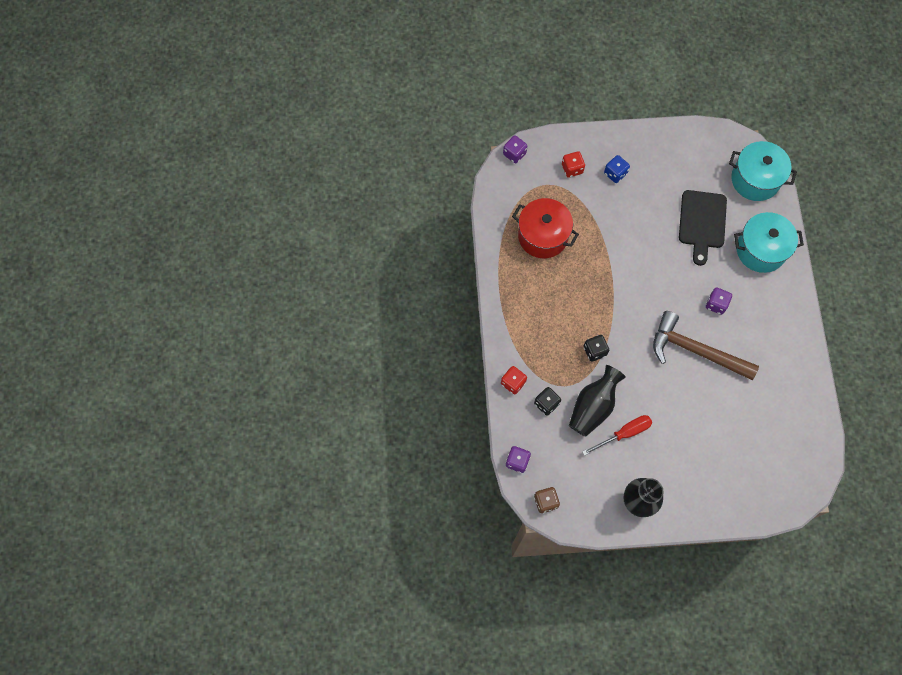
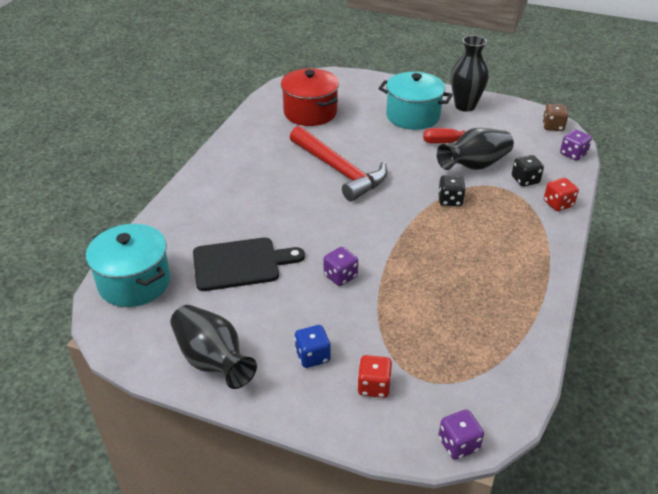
camera: 155 degrees left, 30 degrees down
red pot [512,198,579,258] -> red pot moved to [281,68,339,126]
brown hammer [653,311,759,380] -> red hammer [290,126,388,201]
black cutting board [679,190,727,266] -> black cutting board turned 45 degrees clockwise [193,237,305,291]
purple dice [706,287,732,315] -> purple dice moved to [324,247,358,286]
turquoise pot [734,212,804,273] -> turquoise pot moved to [378,72,453,130]
none -> black vase [170,305,257,389]

